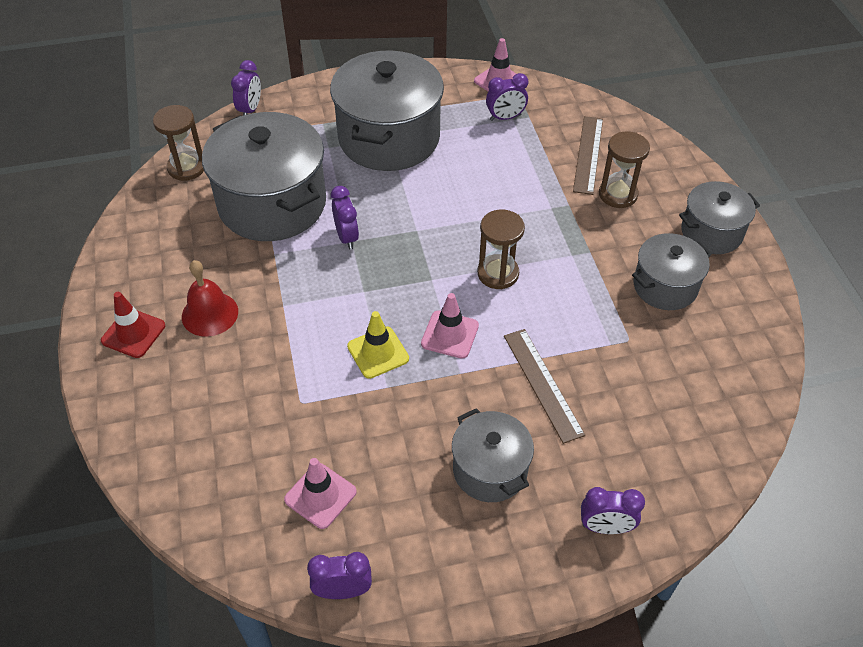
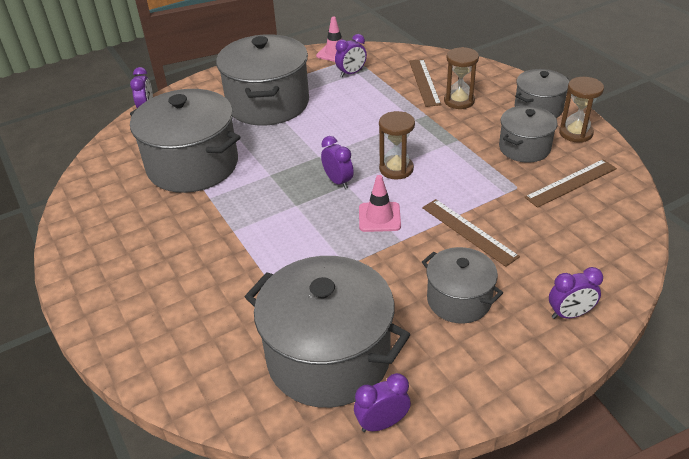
camera: 15 degrees left, 10 degrees down
red traffic cone [101,292,165,358] -> none
brown hourglass [153,105,204,181] -> brown hourglass moved to [559,77,604,143]
red bell [182,260,238,337] -> none
pink traffic cone [284,458,357,529] -> grey pot [245,256,410,408]
purple clock [331,186,359,250] -> purple clock moved to [321,136,354,189]
yellow traffic cone [347,311,409,379] -> none
none -> brown ruler [525,159,617,208]

